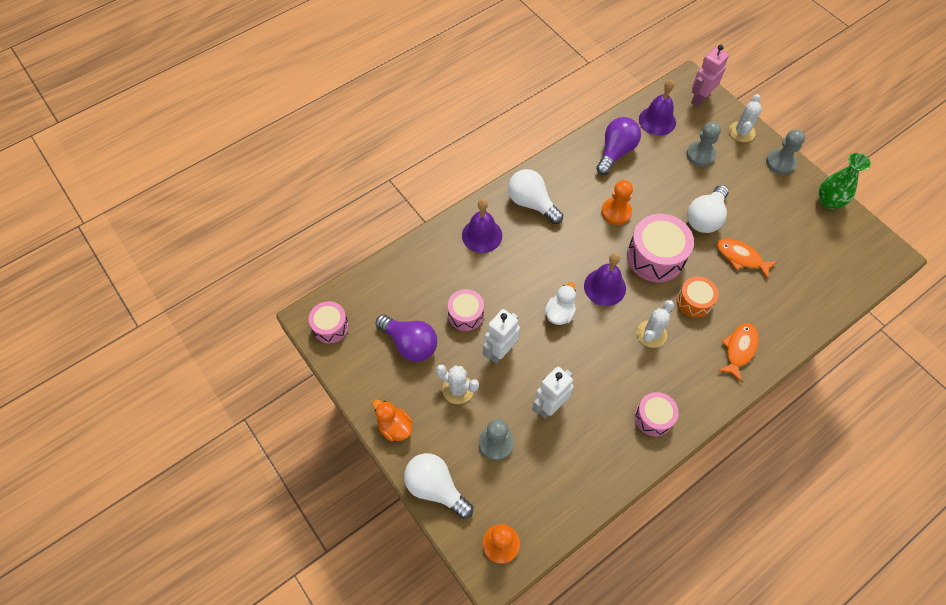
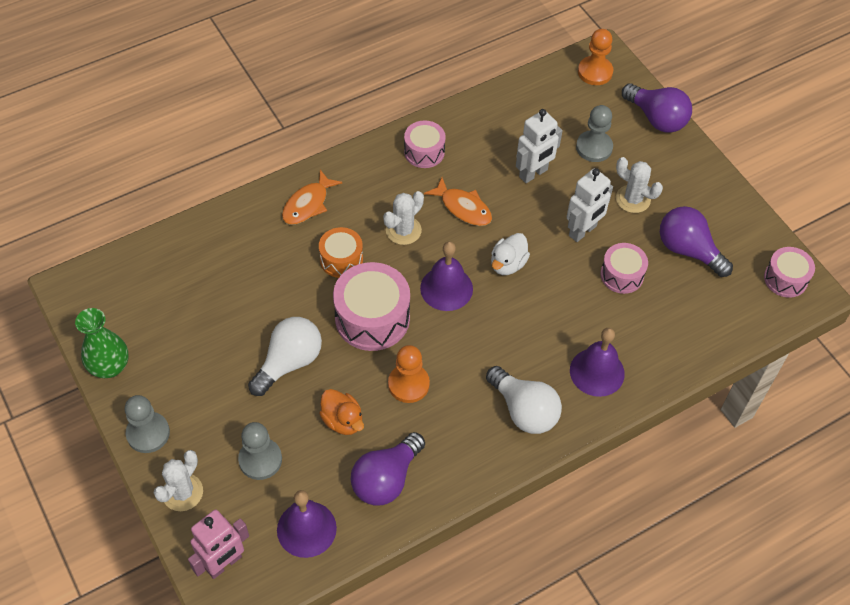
camera: 175 degrees left, 5 degrees down
orange duck [373,400,413,442] -> orange duck moved to [319,389,364,435]
white light bulb [404,453,473,519] -> purple light bulb [622,84,692,133]
orange fish [717,238,777,279] -> orange fish moved to [424,177,492,226]

